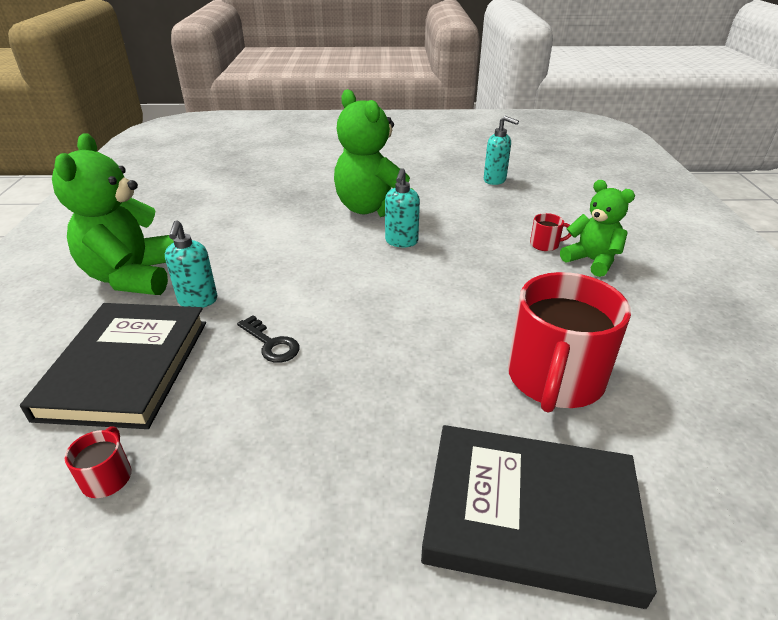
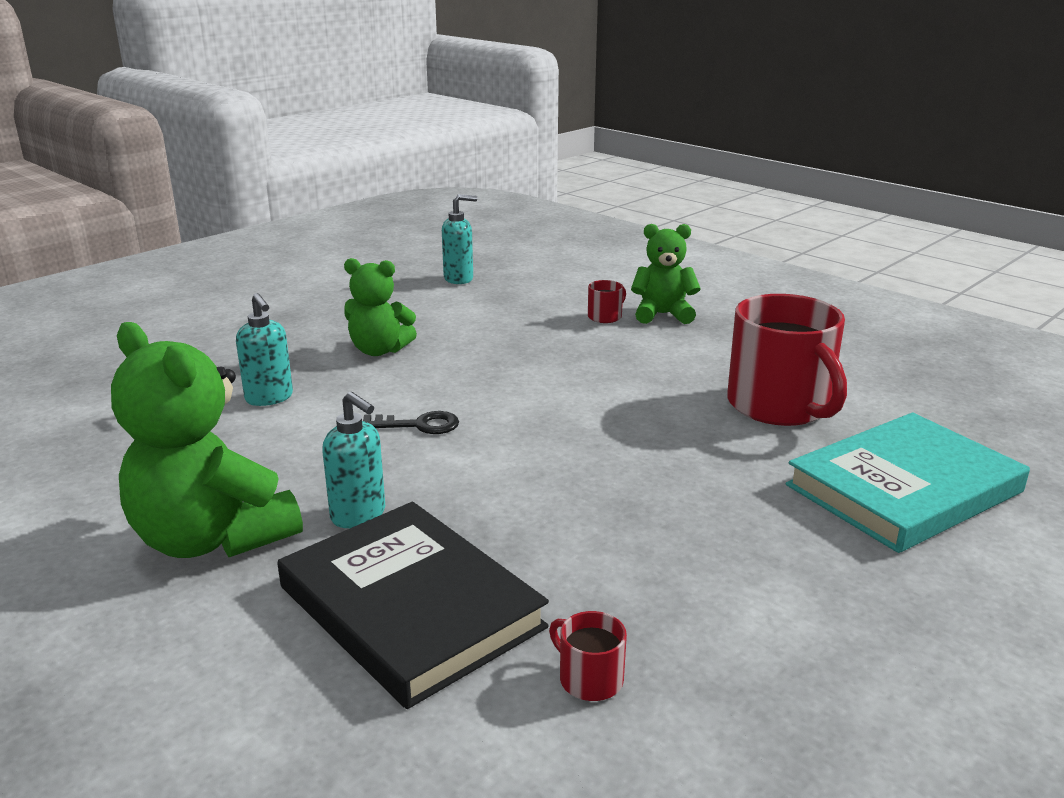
camera: 45 degrees left, 10 degrees down
black key [237,315,300,363] -> black key moved to [363,411,459,434]
green teddy bear [334,89,413,217] -> green teddy bear [344,258,417,356], size x0.61
turquoise soap dispenser [385,168,420,247] -> turquoise soap dispenser moved to [236,293,293,406]
black book [421,425,657,609] -> turquoise book [786,413,1030,553]

